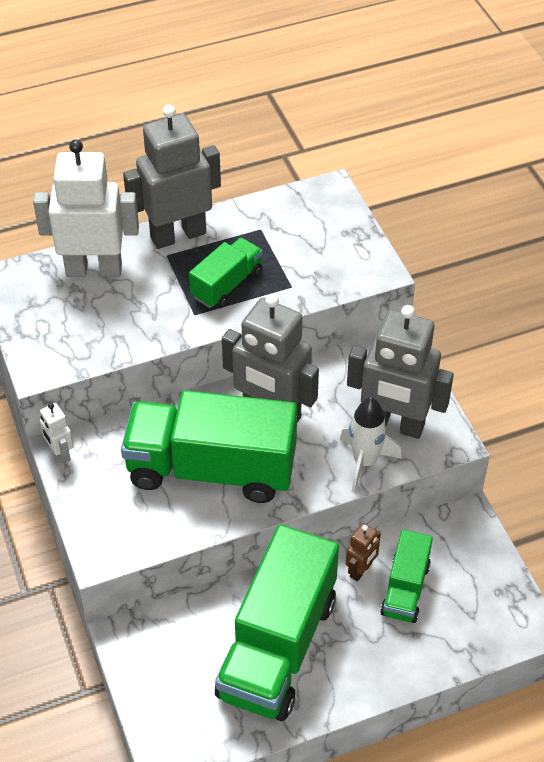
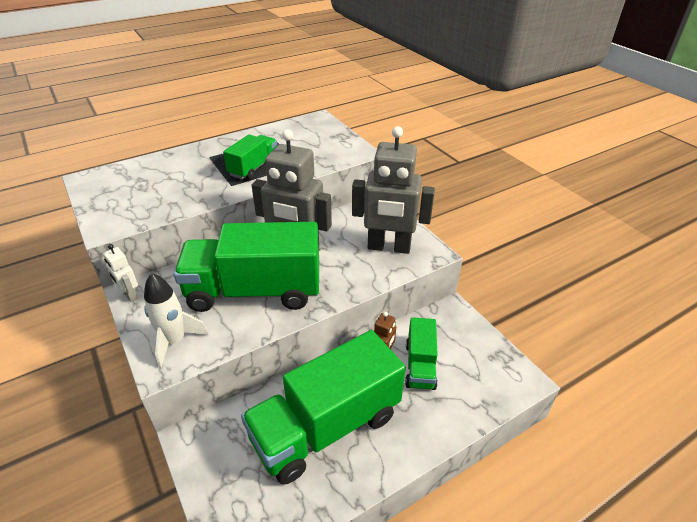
camera: 10 degrees left, 10 degrees down
white robot [33,140,139,277] -> none
grey robot [123,105,221,249] -> none
green truck [215,524,339,721] -> green truck turned 45 degrees clockwise [241,330,406,485]
white rocket [340,397,402,491] -> white rocket moved to [144,273,208,368]

